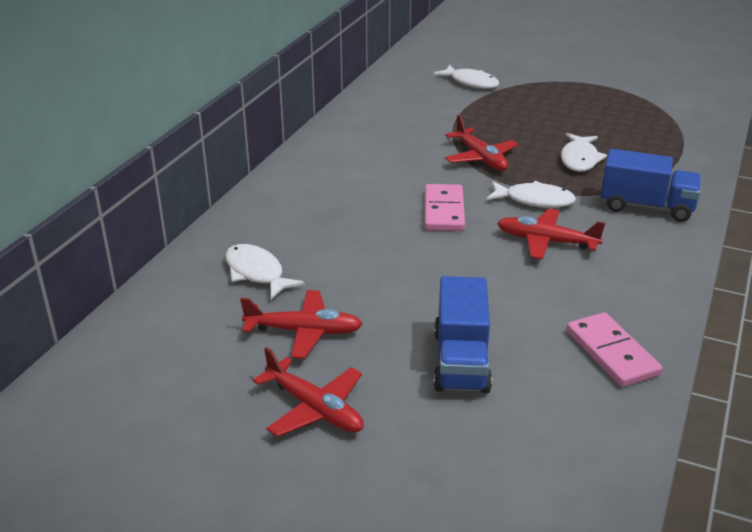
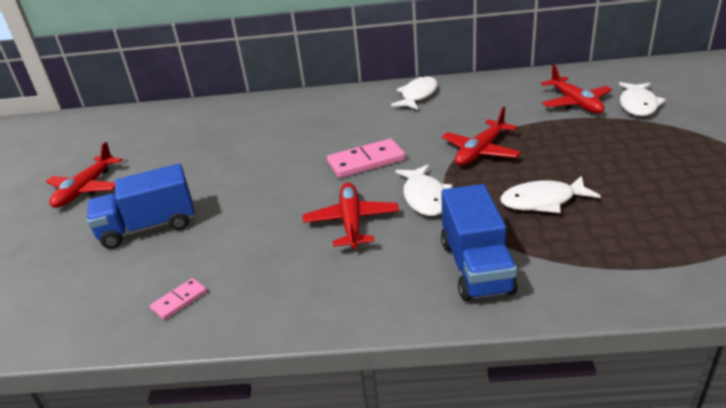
camera: 70 degrees right, 0 degrees up
white fish [225,244,305,299] -> white fish moved to [391,76,438,110]
red plane [240,290,363,359] -> red plane moved to [541,65,612,114]
pink domino [566,312,662,387] -> pink domino [150,278,207,320], size x0.54

